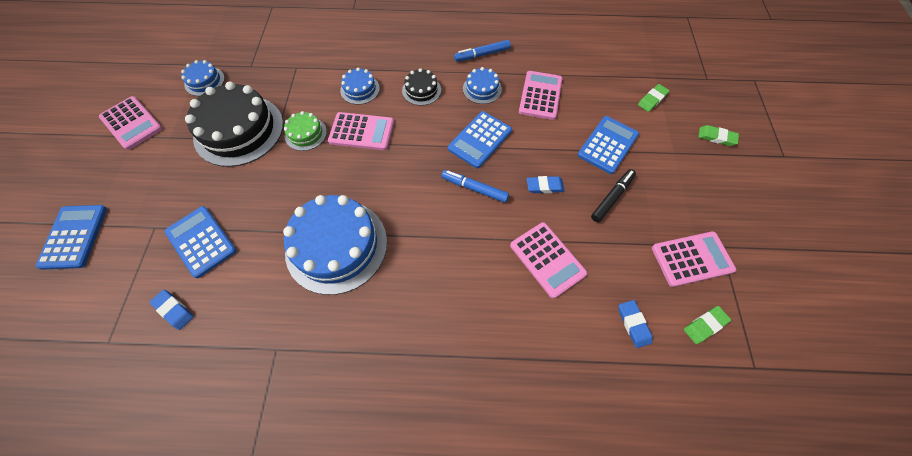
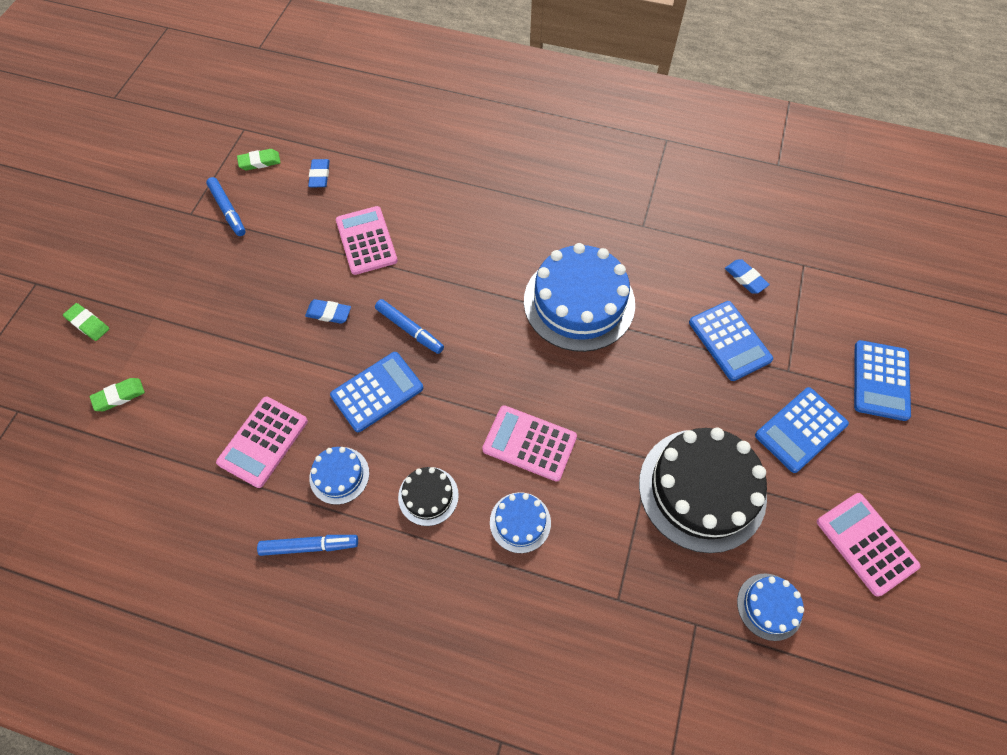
camera: 165 degrees left, 0 degrees up
green cake [284,111,327,151] -> none
blue calculator [578,116,639,174] -> blue calculator moved to [755,387,849,473]
black marker [591,169,636,222] -> none
pink calculator [652,231,736,287] -> blue marker [206,177,246,236]

